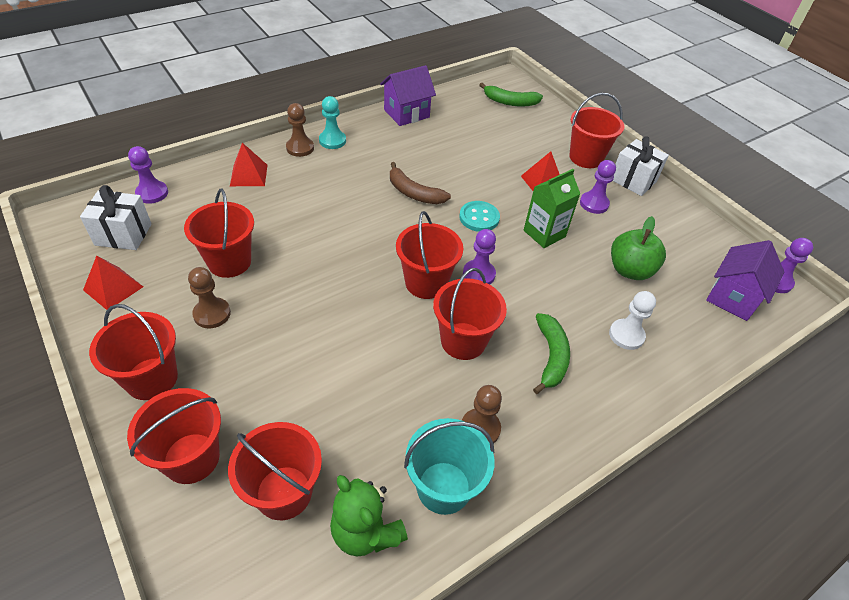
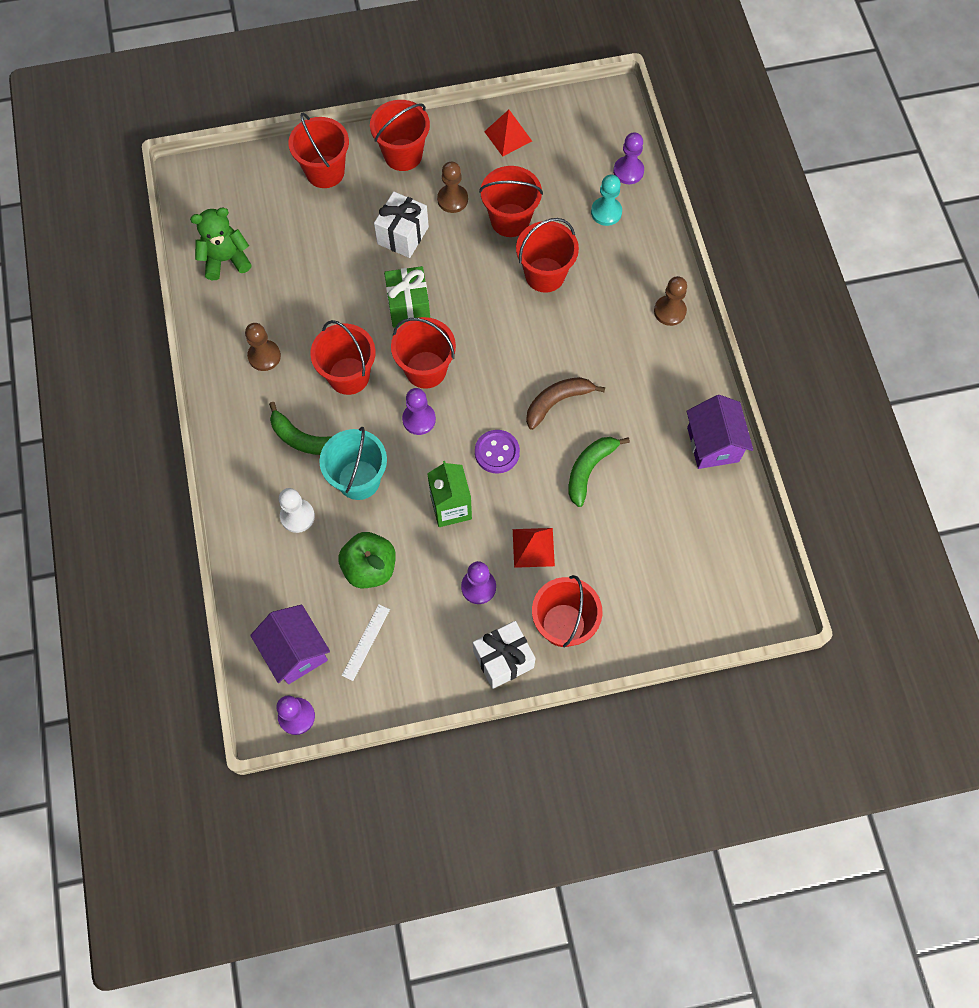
camera: 115 degrees right, 20 degrees up
white gift [80,185,152,250] -> white gift moved to [374,191,429,258]
red bucket [228,422,322,520] -> red bucket moved to [516,218,579,293]
red pyramid [230,143,268,186] -> none
turquoise pawn [319,96,346,149] -> turquoise pawn moved to [591,175,622,226]
turquoise bucket [404,418,494,515] -> turquoise bucket moved to [319,427,387,500]
turquoise button [459,201,500,232] -> purple button [475,430,520,474]
green banana [479,83,543,107] -> green banana moved to [568,437,630,507]
none -> white ruler [342,604,390,681]
none -> green gift [384,266,430,328]

